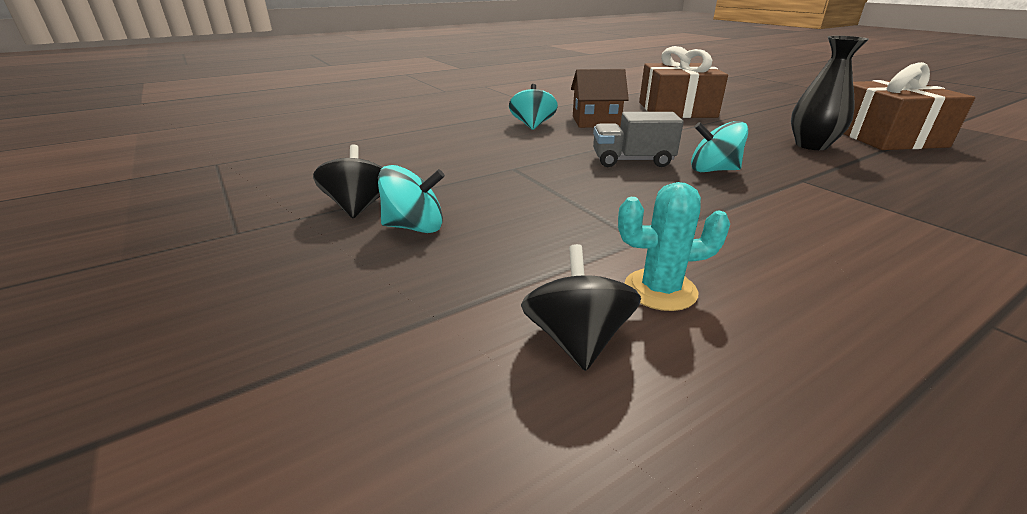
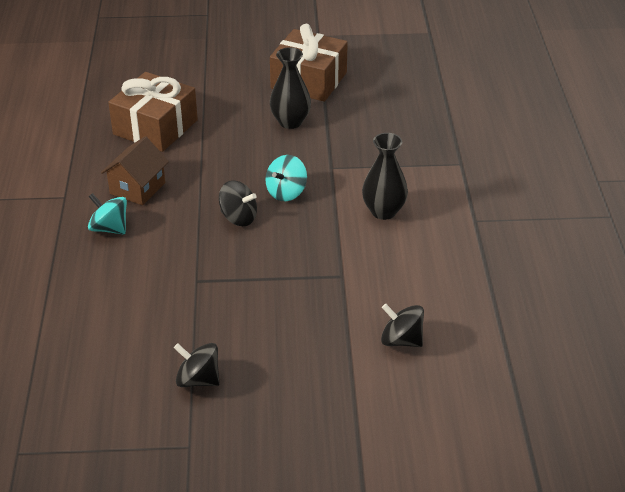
camera: 60 degrees left, 10 degrees up
turquoise spinning top [378,165,445,233] -> none
grey truck [593,112,684,167] -> black spinning top [219,180,257,226]
turquoise cactus [618,182,730,311] -> none
none -> black vase [362,133,408,220]

